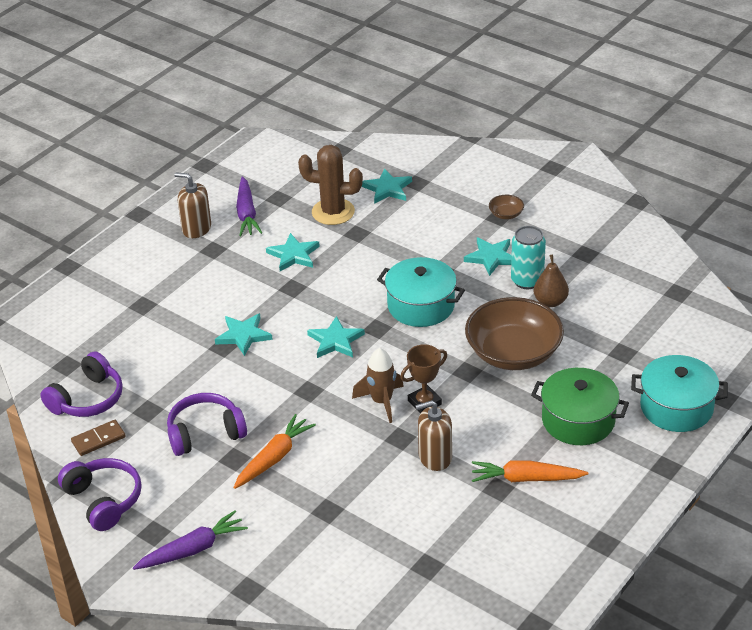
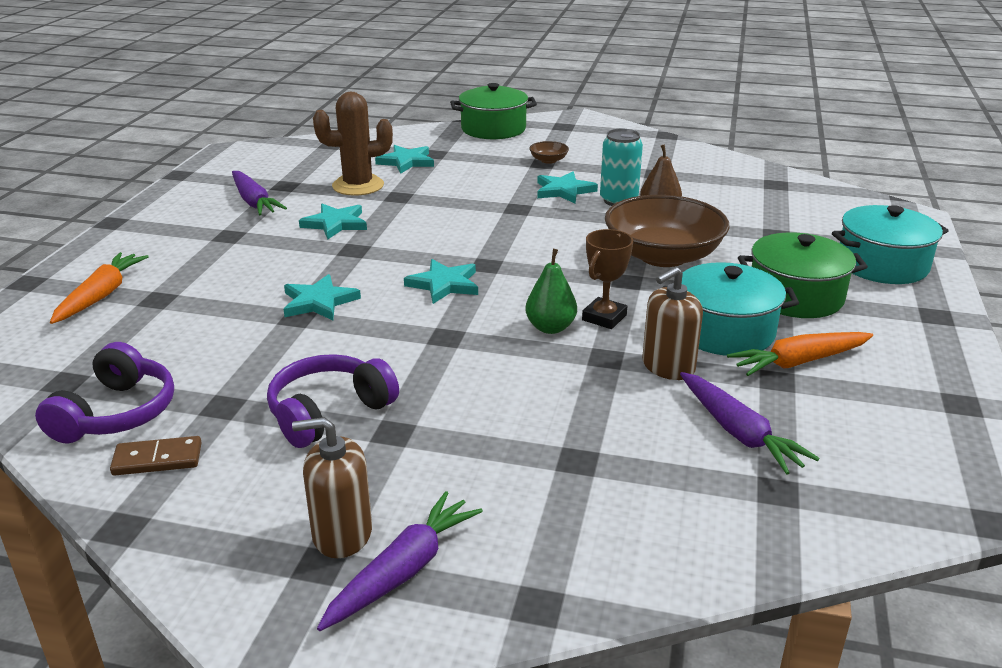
camera: 25 degrees left, 10 degrees down
purple headphones [58,458,142,531] -> none
brown domino [71,420,126,456] -> brown domino turned 45 degrees clockwise [110,436,202,476]
brown soap dispenser [174,172,211,238] -> brown soap dispenser moved to [292,417,372,558]
orange carrot [233,414,316,489] -> orange carrot moved to [50,252,149,324]
brown rocket [352,348,404,423] -> green pear [525,249,577,334]
turquoise pot [377,257,465,327] -> turquoise pot moved to [662,262,799,356]
none -> green pot [450,83,537,139]
none -> purple carrot [680,372,819,475]

